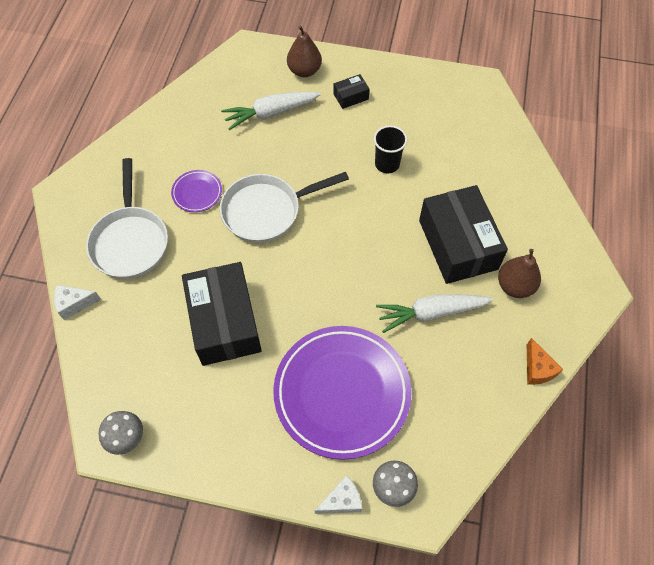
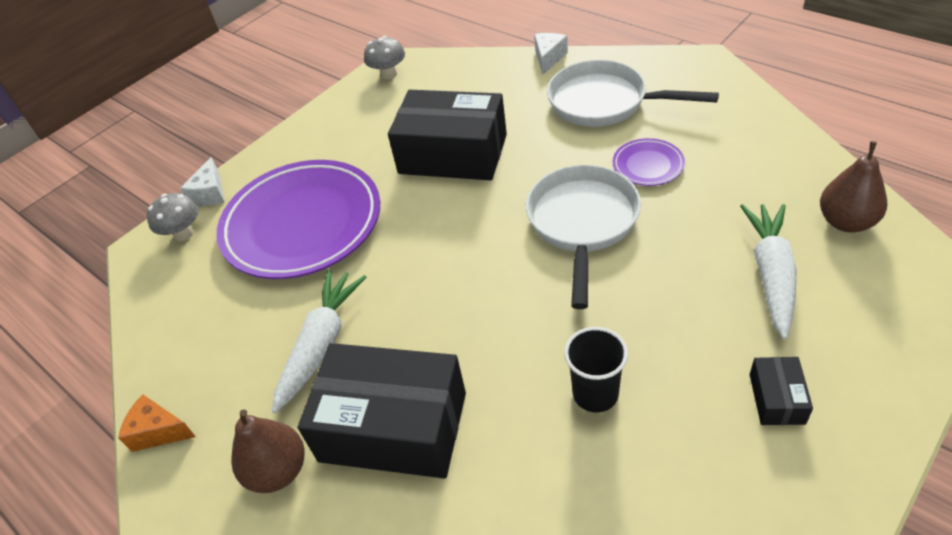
camera: 125 degrees right, 15 degrees down
brown pear [287,26,322,77] -> brown pear moved to [820,141,887,232]

